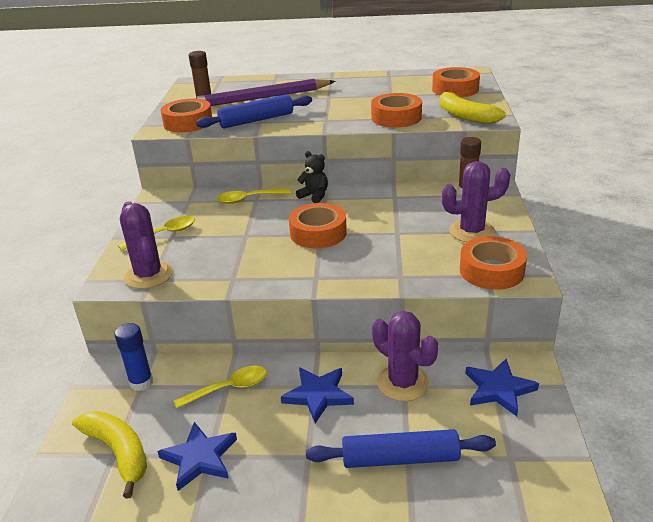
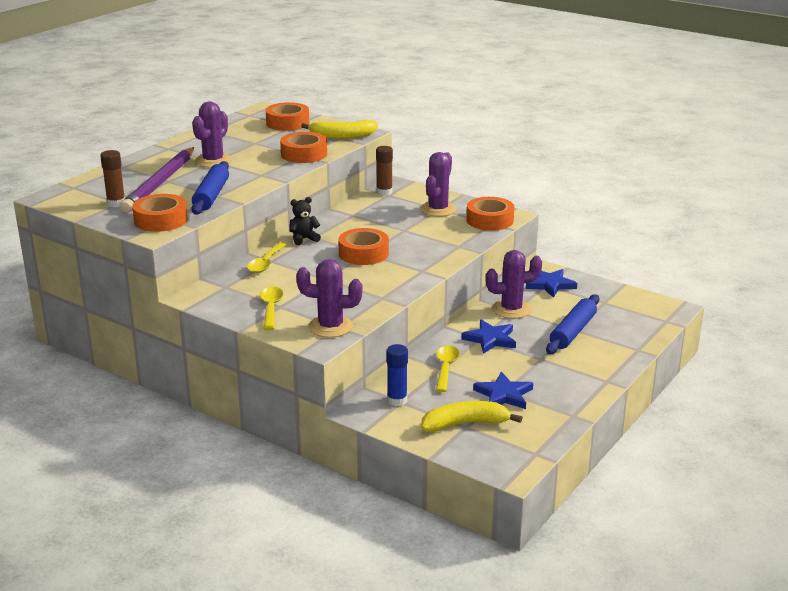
camera: 60 degrees left, 5 degrees down
none -> purple cactus [192,102,232,168]

